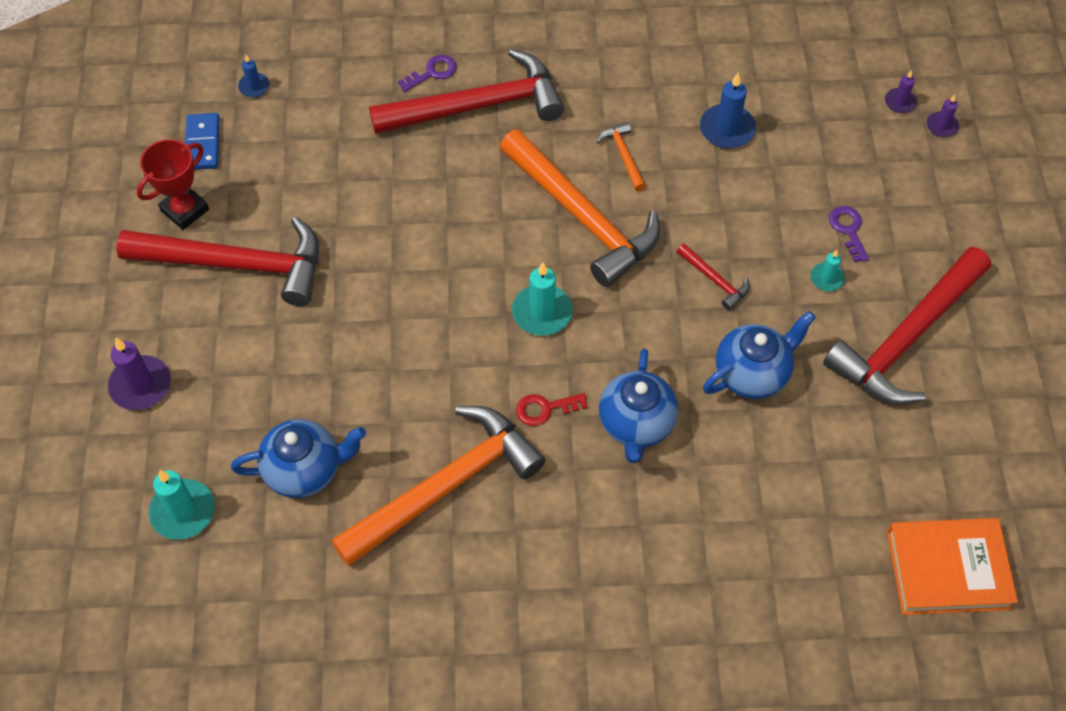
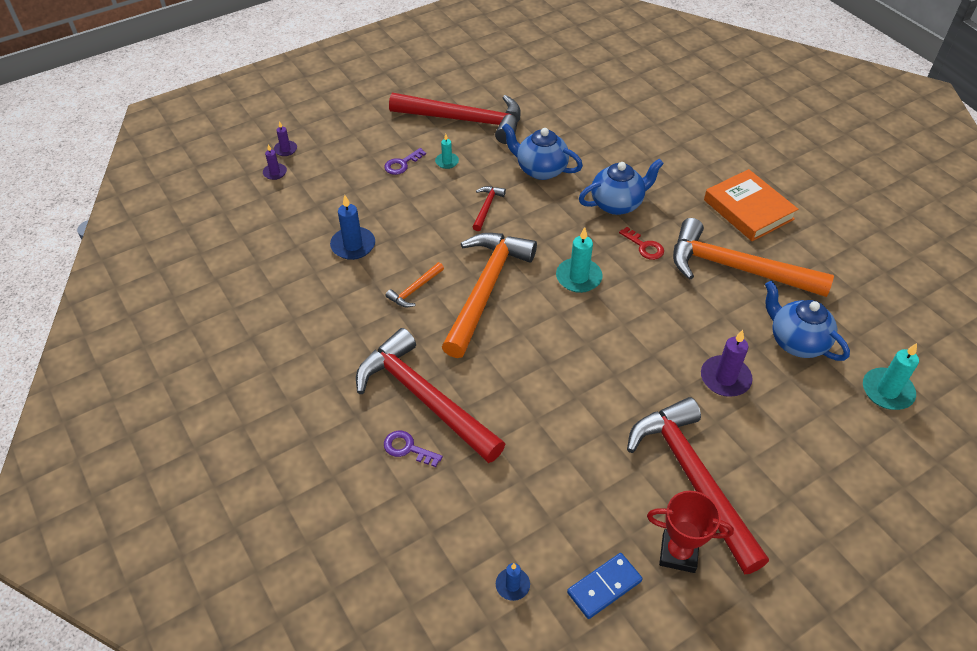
camera: 120 degrees left, 10 degrees down
purple candle [108,338,171,410] -> purple candle moved to [701,330,753,397]
orange book [887,518,1018,615] -> orange book moved to [704,169,798,241]

